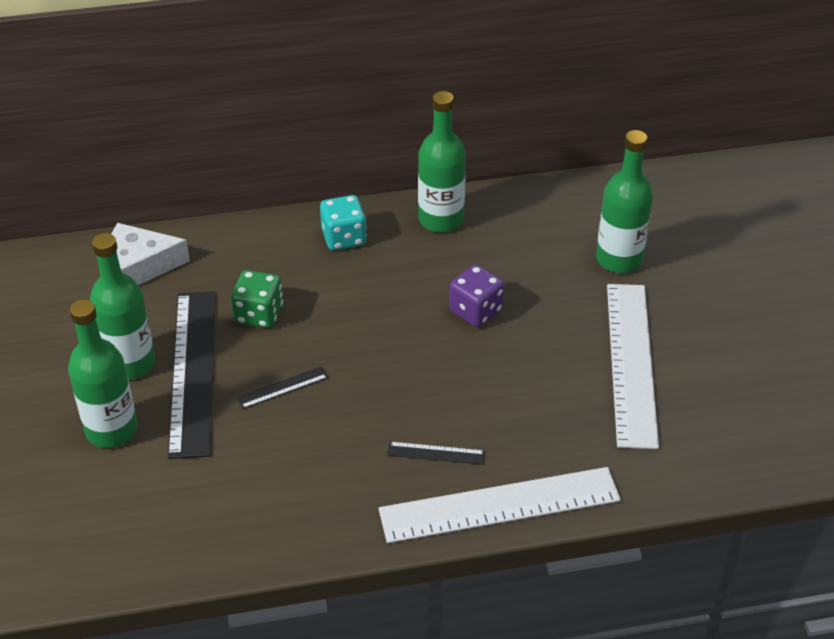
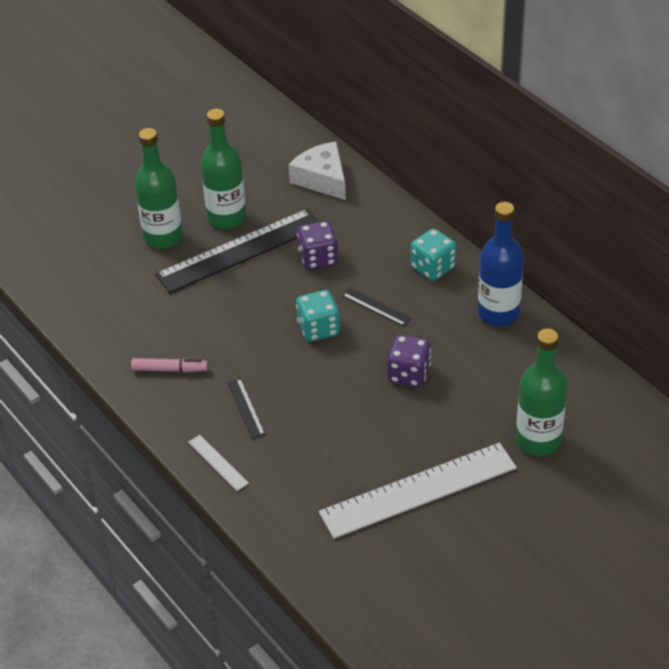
camera: 65 degrees right, 0 degrees up
green dice [231,270,283,328] -> purple dice [297,221,338,270]
black ruler [236,366,328,409] -> black ruler moved to [342,288,411,326]
white ruler [379,467,621,543] -> white ruler [188,435,249,491], size x0.42
green bottle [418,91,466,233] -> blue bottle [478,202,524,326]
none -> pink marker [131,358,208,372]
none -> turquoise dice [296,290,340,342]

